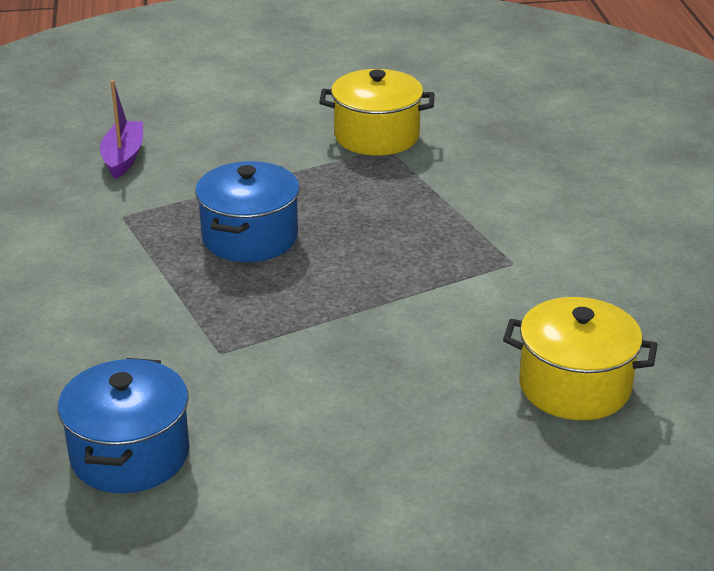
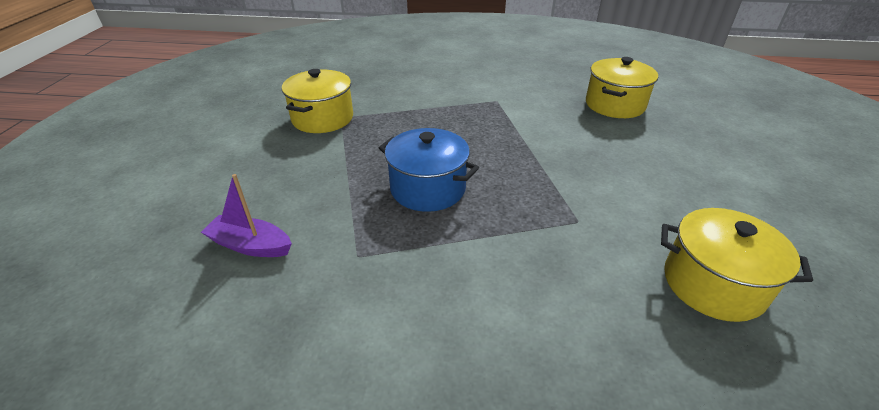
camera: 75 degrees left, 5 degrees up
blue pot [58,358,190,493] -> yellow pot [661,208,813,322]

